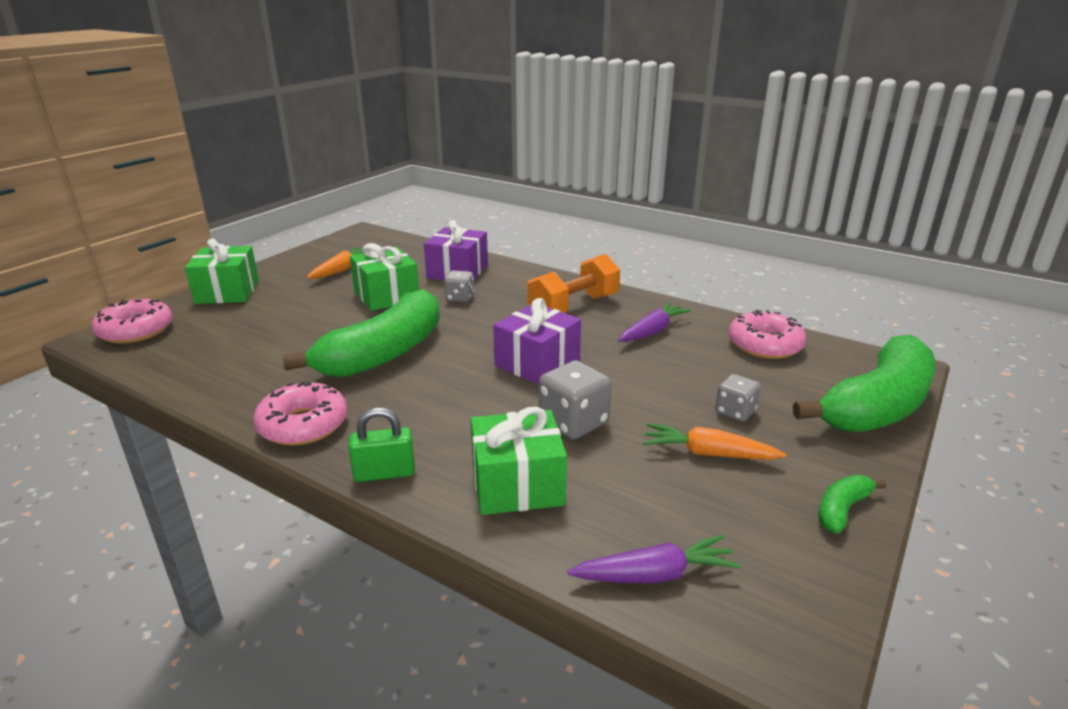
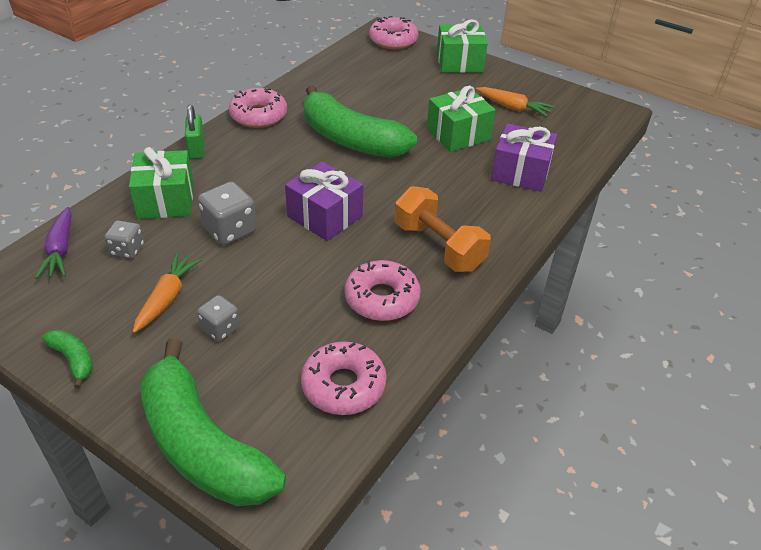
camera: 90 degrees right, 15 degrees up
grey dice [444,270,474,302] -> grey dice moved to [104,220,144,259]
purple carrot [618,302,691,342] -> pink donut [344,260,421,321]

